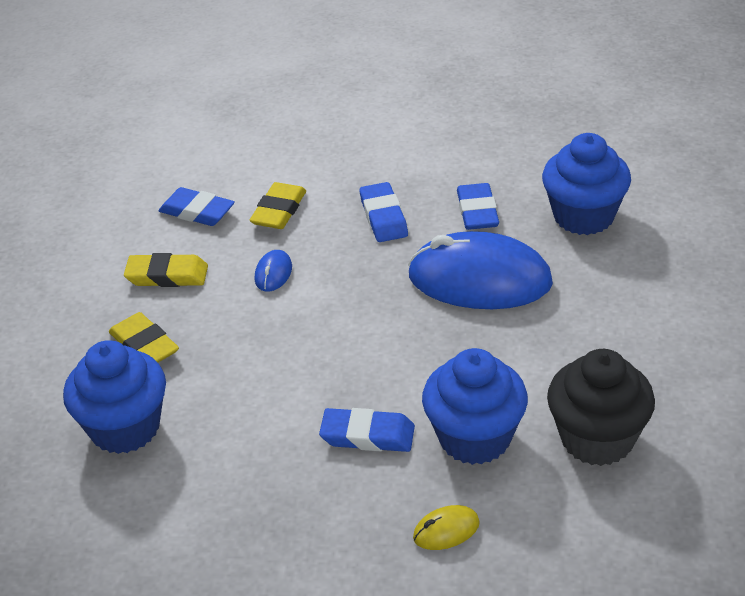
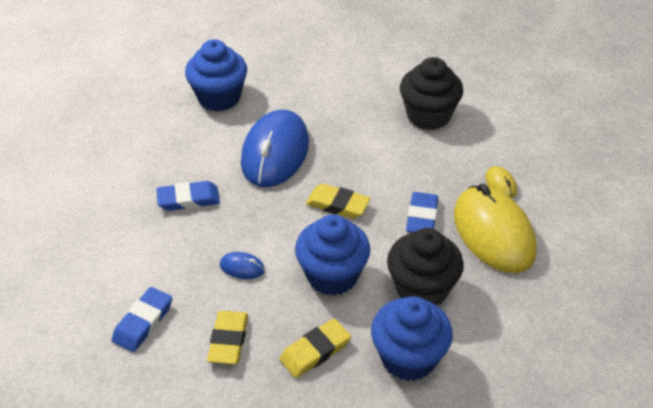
camera: 90 degrees left, 5 degrees up
yellow eraser [250,182,306,229] -> yellow eraser moved to [306,184,370,219]
blue cupcake [422,348,528,465] -> blue cupcake moved to [295,215,370,296]
blue eraser [457,183,499,230] -> none
none -> black cupcake [387,228,464,306]
none -> yellow mouse [454,184,537,273]

